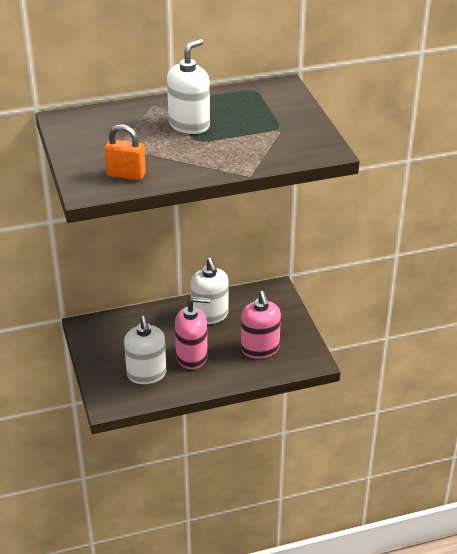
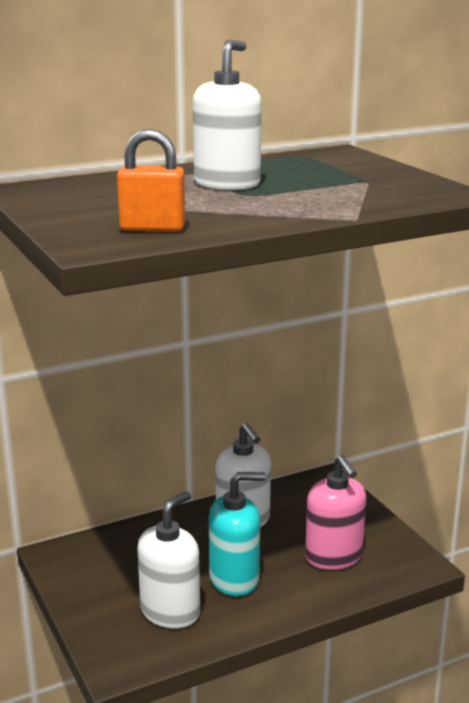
camera: 10 degrees left, 15 degrees down
white soap dispenser [124,316,167,384] -> white soap dispenser turned 120 degrees counterclockwise [137,491,200,628]
pink soap dispenser [175,297,210,369] -> turquoise soap dispenser [209,472,266,596]

